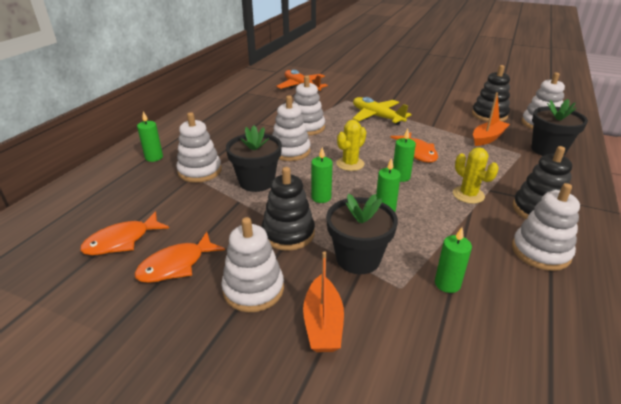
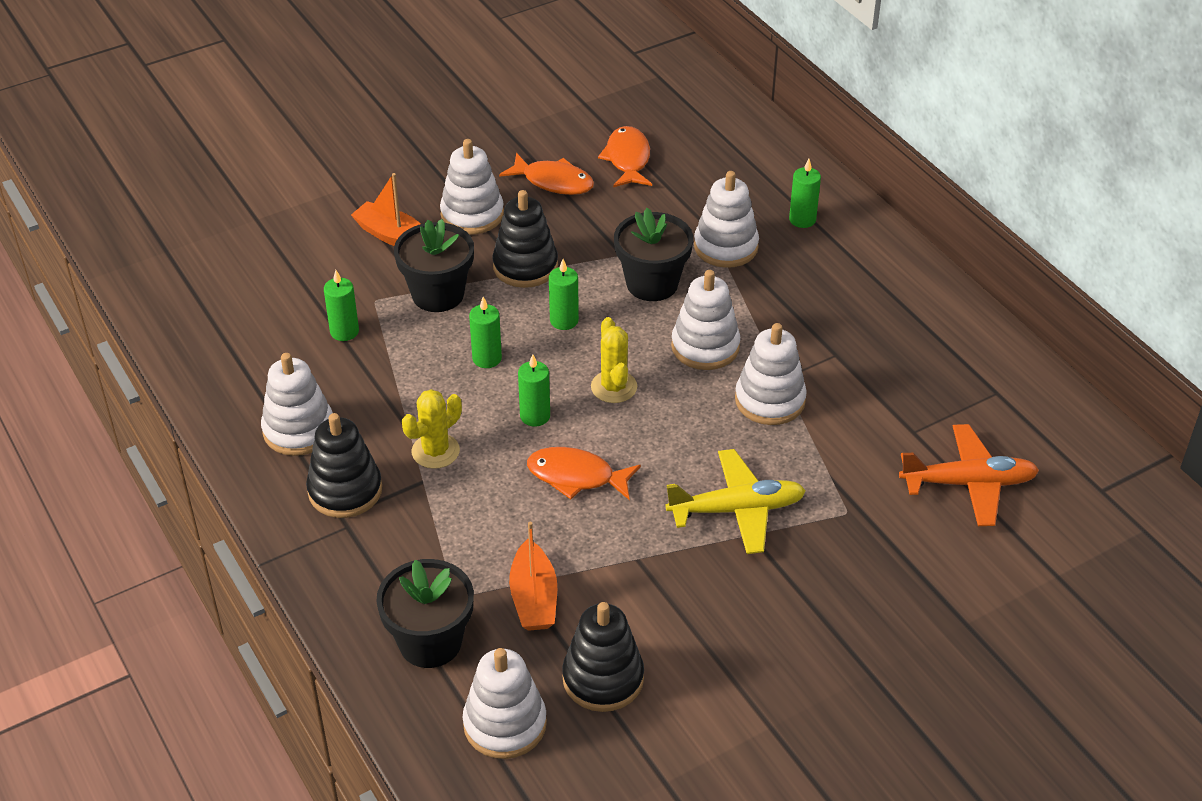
camera: 125 degrees right, 10 degrees up
orange fish [134,232,225,283] -> orange fish turned 120 degrees clockwise [499,153,594,195]
yellow cactus [453,147,499,204] -> yellow cactus turned 45 degrees counterclockwise [402,389,462,469]

